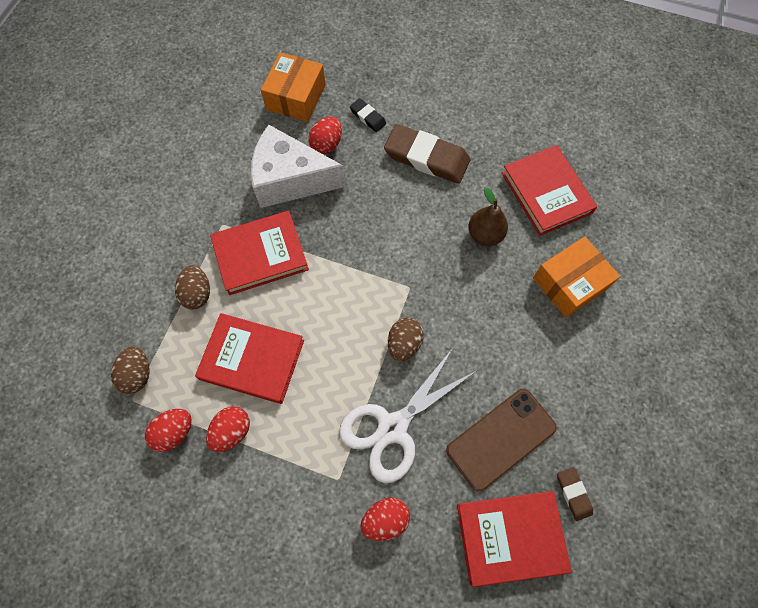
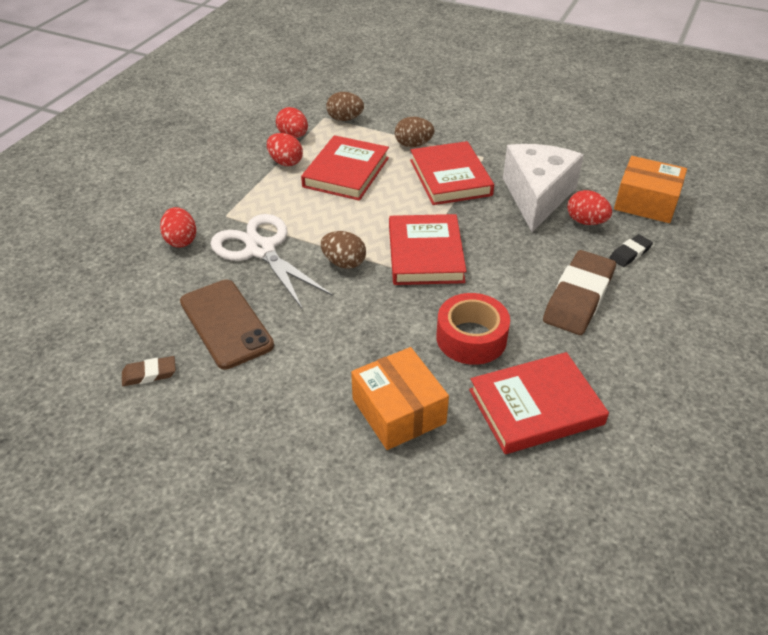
camera: 95 degrees right, 25 degrees down
red book [457,491,572,587] -> red book moved to [389,214,467,285]
brown pear [468,187,508,246] -> red tape [436,293,510,365]

